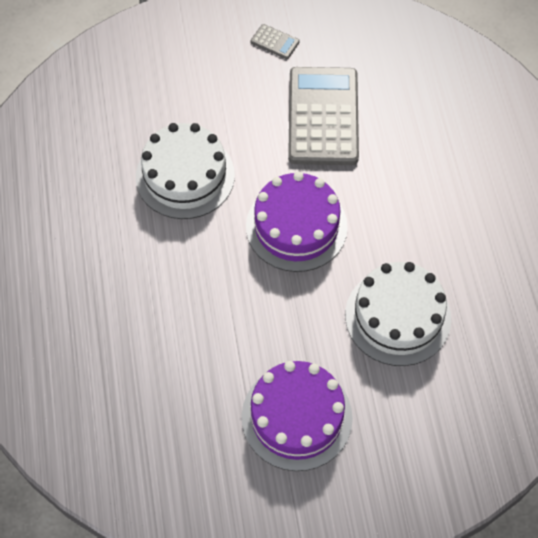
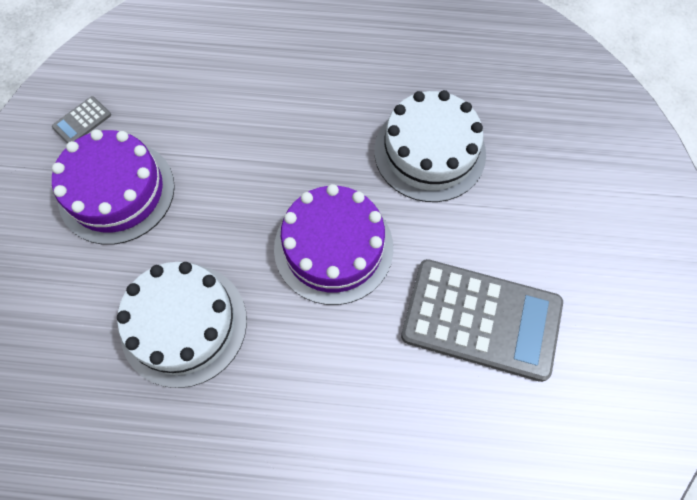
camera: 105 degrees right, 5 degrees up
grey calculator [250,24,300,59] -> grey calculator moved to [52,96,111,143]

